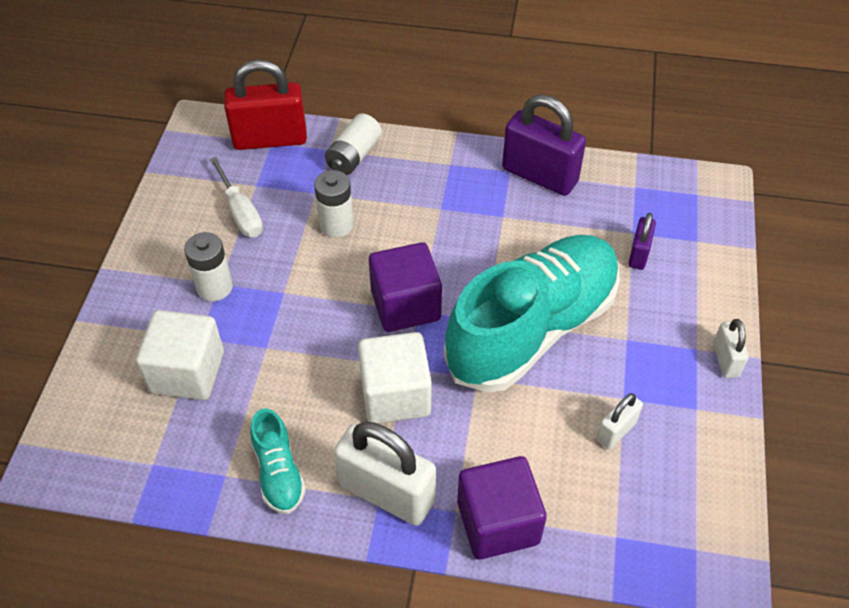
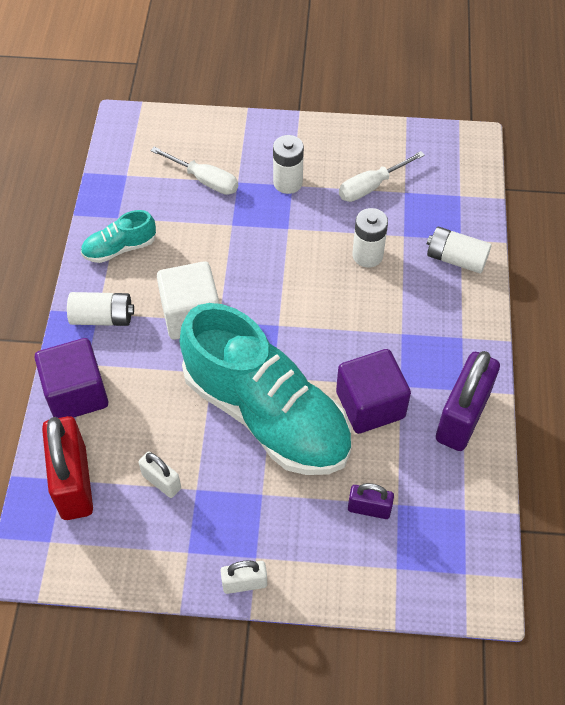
camera: 85 degrees right, 5 degrees up
white cube [136,310,224,400] -> white screwdriver [150,147,238,195]
red padlock [224,60,307,150] -> red padlock moved to [42,416,93,520]
white padlock [334,422,436,526] -> white battery [67,292,134,326]
purple cube [369,242,442,332] -> purple cube moved to [336,349,411,434]

